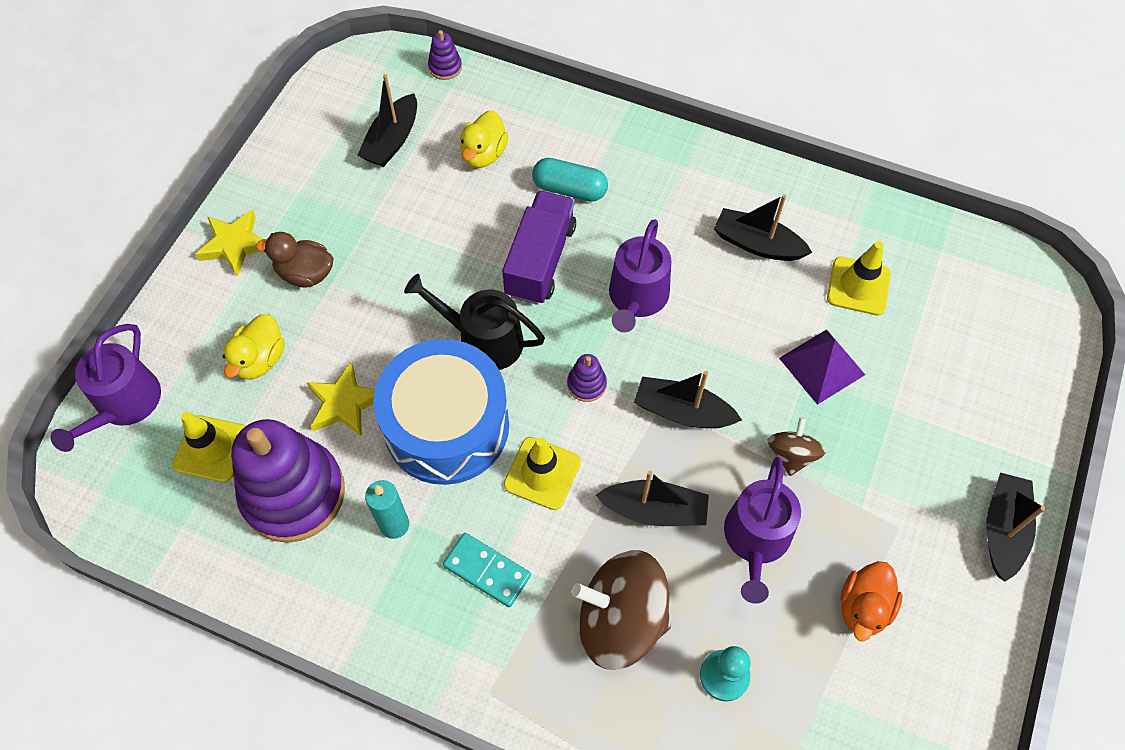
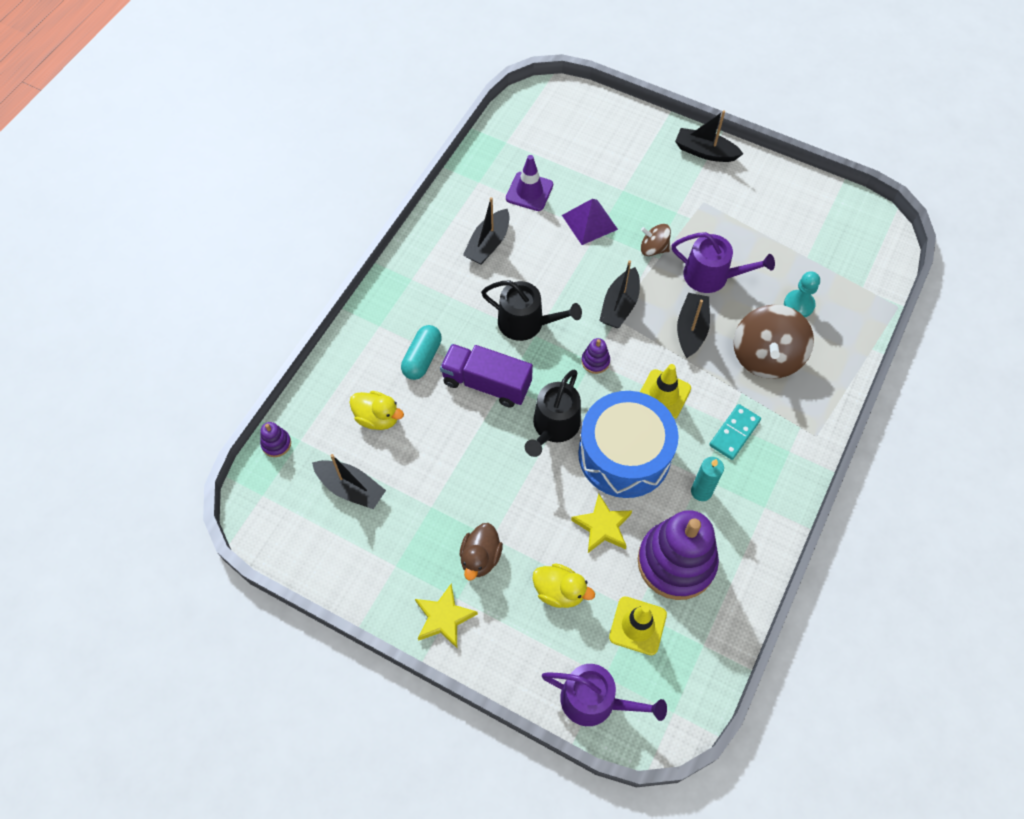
camera: 85 degrees left, 0 degrees up
purple watering can [609,219,671,332] -> black watering can [481,281,582,341]
yellow traffic cone [827,241,891,316] -> purple traffic cone [506,155,553,211]
orange duck [840,561,903,642] -> none

